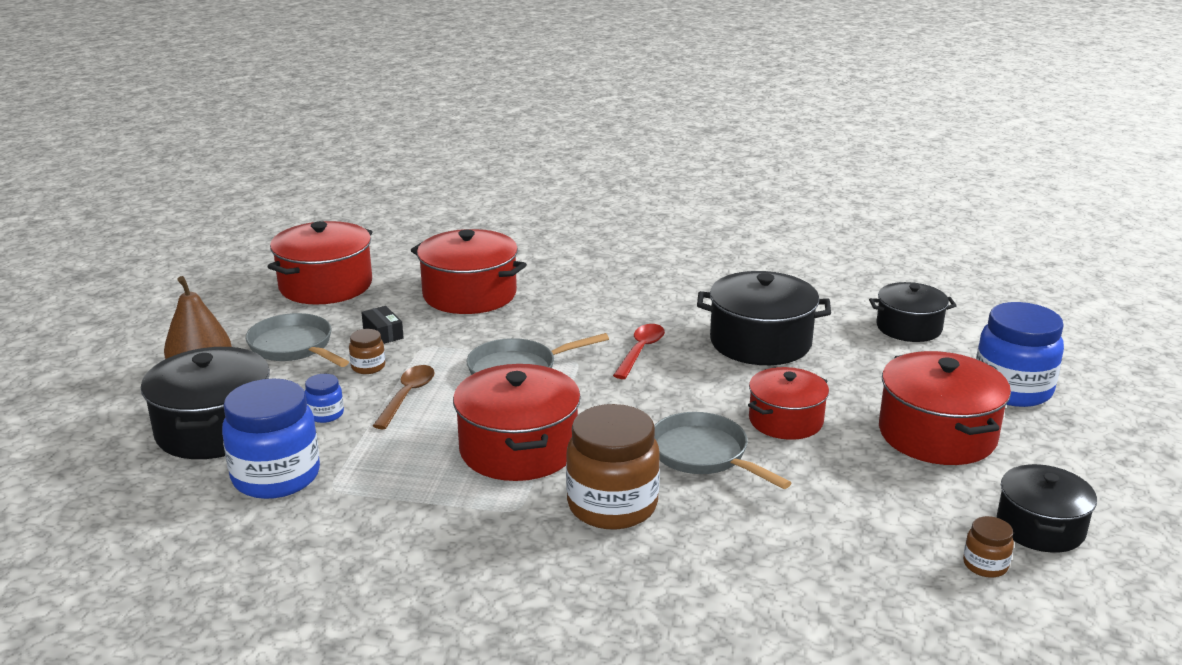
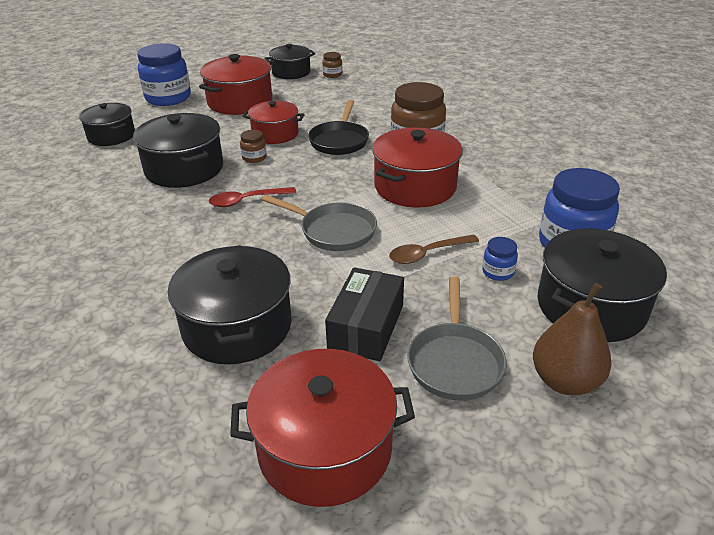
camera: 130 degrees left, 10 degrees up
brown jar [349,329,385,374] -> brown jar moved to [240,130,267,163]
black box [361,306,404,344] -> black box [325,267,404,361], size x1.85
red pot [411,229,527,314] -> black pot [168,245,292,364]
grey pan [654,412,791,489] -> black pan [308,100,369,155]

